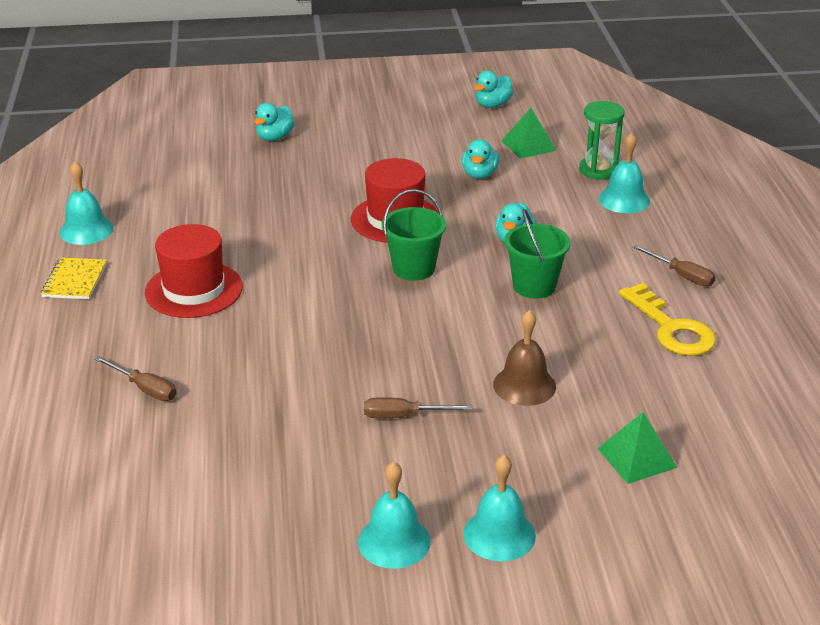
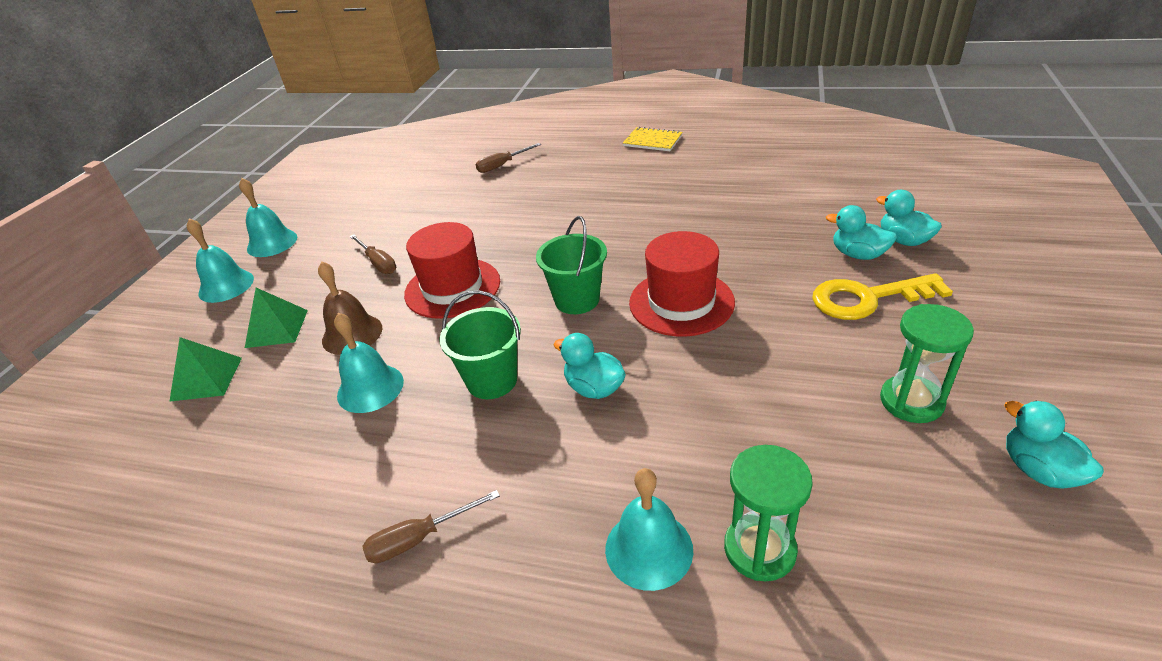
camera: 115 degrees right, 5 degrees up
turquoise bell [60,162,114,245] -> turquoise bell moved to [334,313,404,413]
red hat [145,224,243,318] -> red hat moved to [404,222,500,319]
brown screwdriver [364,397,473,418] -> brown screwdriver turned 120 degrees clockwise [349,234,396,274]
turquoise duck [462,139,499,179] -> turquoise duck moved to [826,205,897,260]
green pyramid [501,108,557,159] -> green pyramid moved to [245,288,308,348]
yellow key [619,283,716,356] -> yellow key moved to [812,273,953,320]
none -> green hourglass [880,304,974,423]

